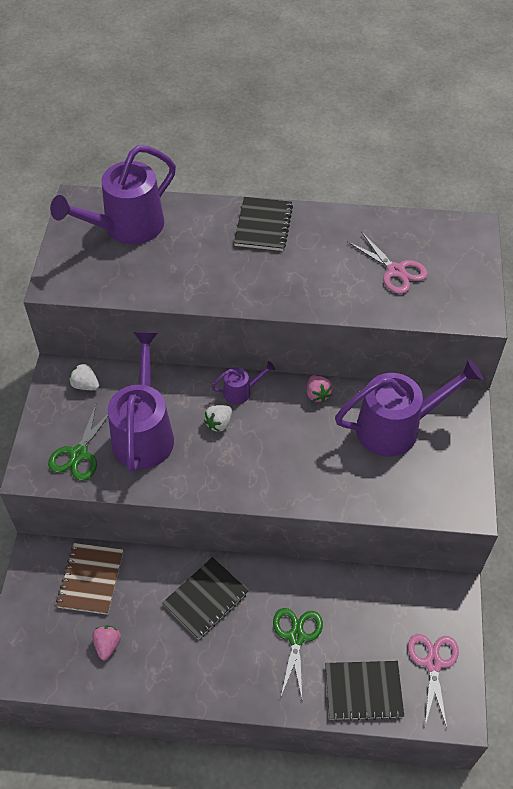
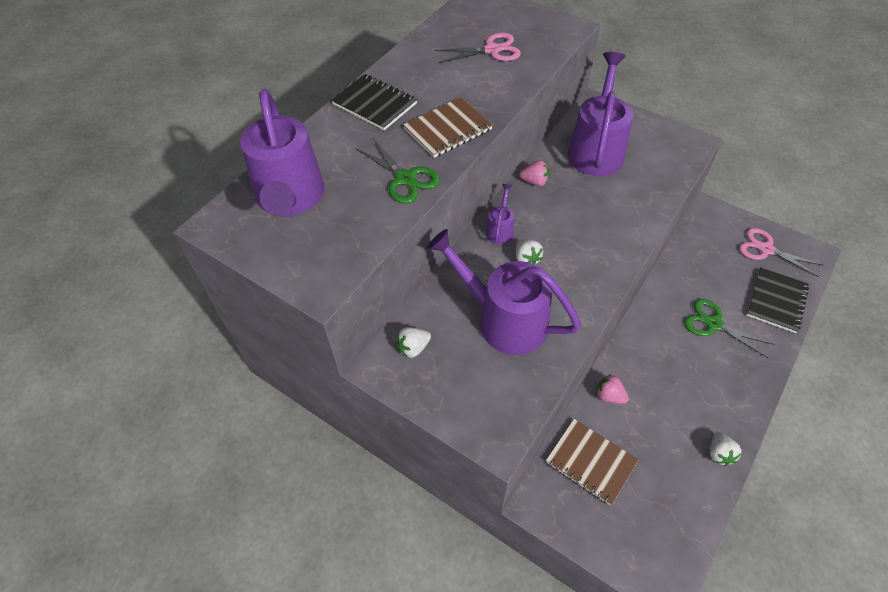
camera: 60 degrees left, 0 degrees up
green scissors [48,405,108,481] -> green scissors moved to [356,138,440,204]
pink strawberry [92,625,121,660] -> pink strawberry moved to [596,375,629,404]
black notebook [162,557,249,640] -> none
none -> brown notebook [403,97,493,158]
none -> white strawberry [710,432,742,466]

